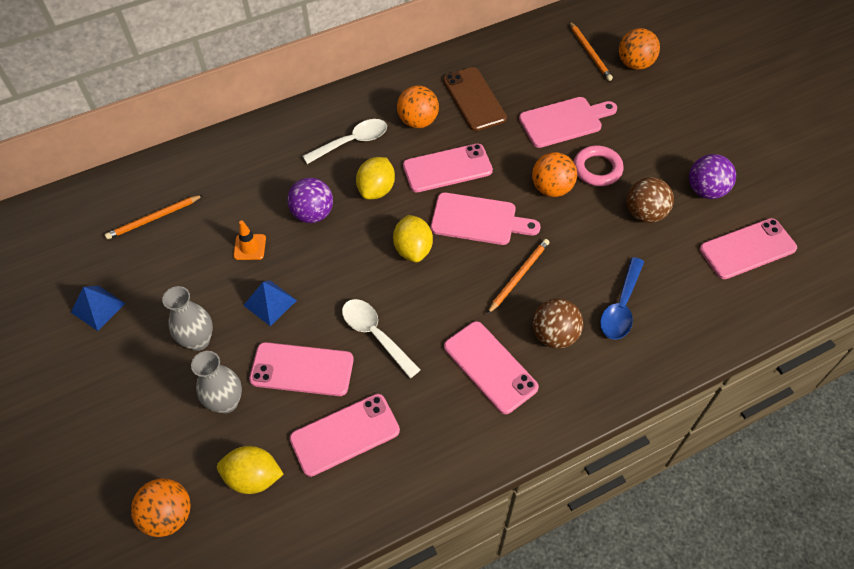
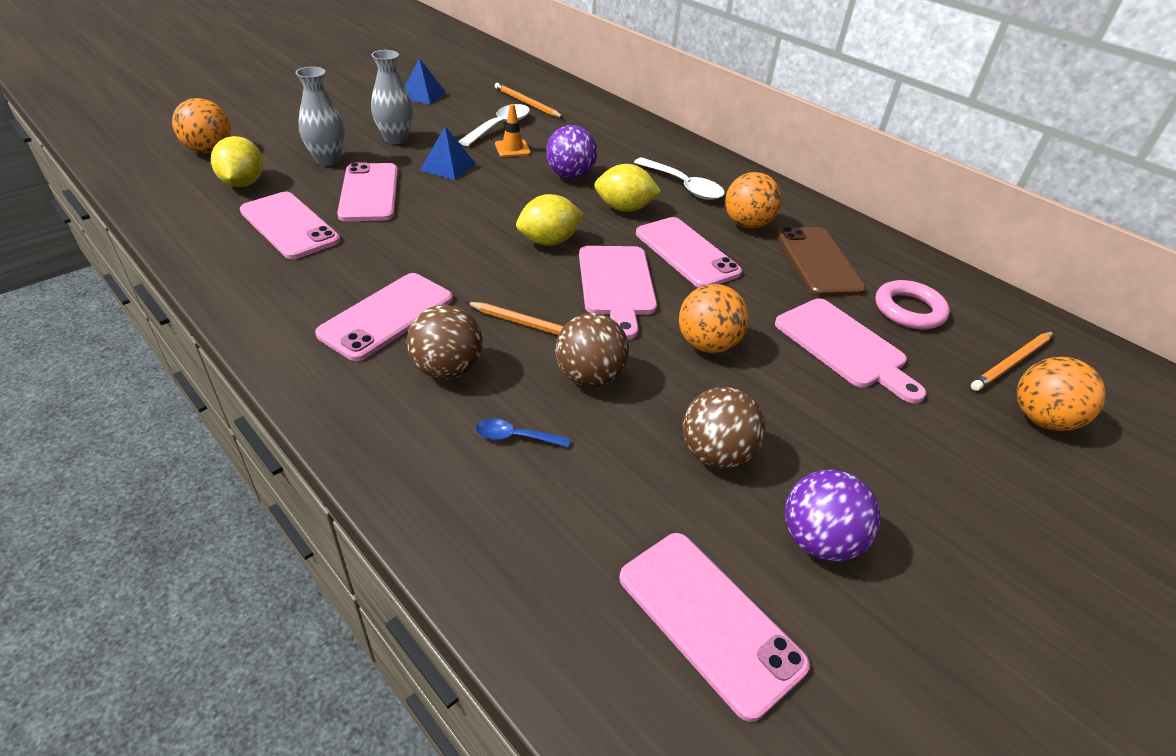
camera: 70 degrees right, 15 degrees down
white spoon [342,299,421,378] -> white spoon moved to [458,104,530,146]
brown phone [443,67,507,131] -> brown phone turned 60 degrees counterclockwise [777,227,866,297]
pink ring [574,146,624,186] -> pink ring moved to [875,280,950,330]
blue spoon [600,257,644,340] -> blue spoon [475,418,570,447], size x0.56
none -> brown ball [555,313,629,387]

